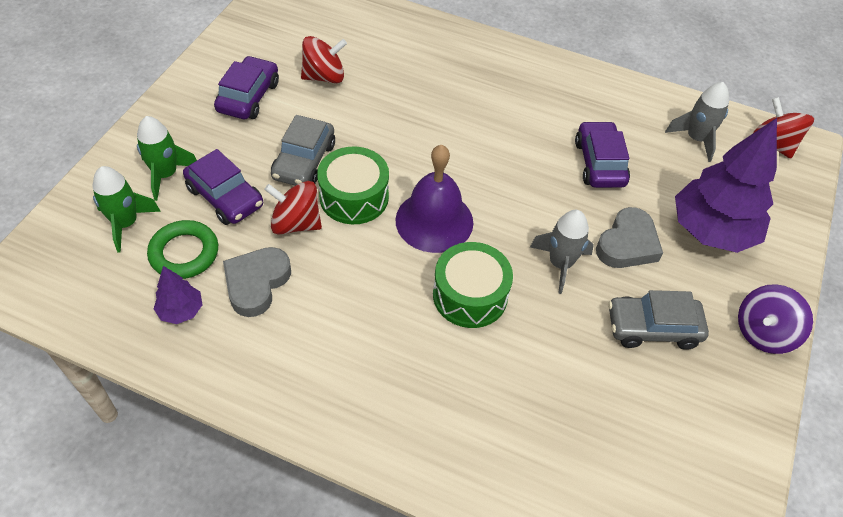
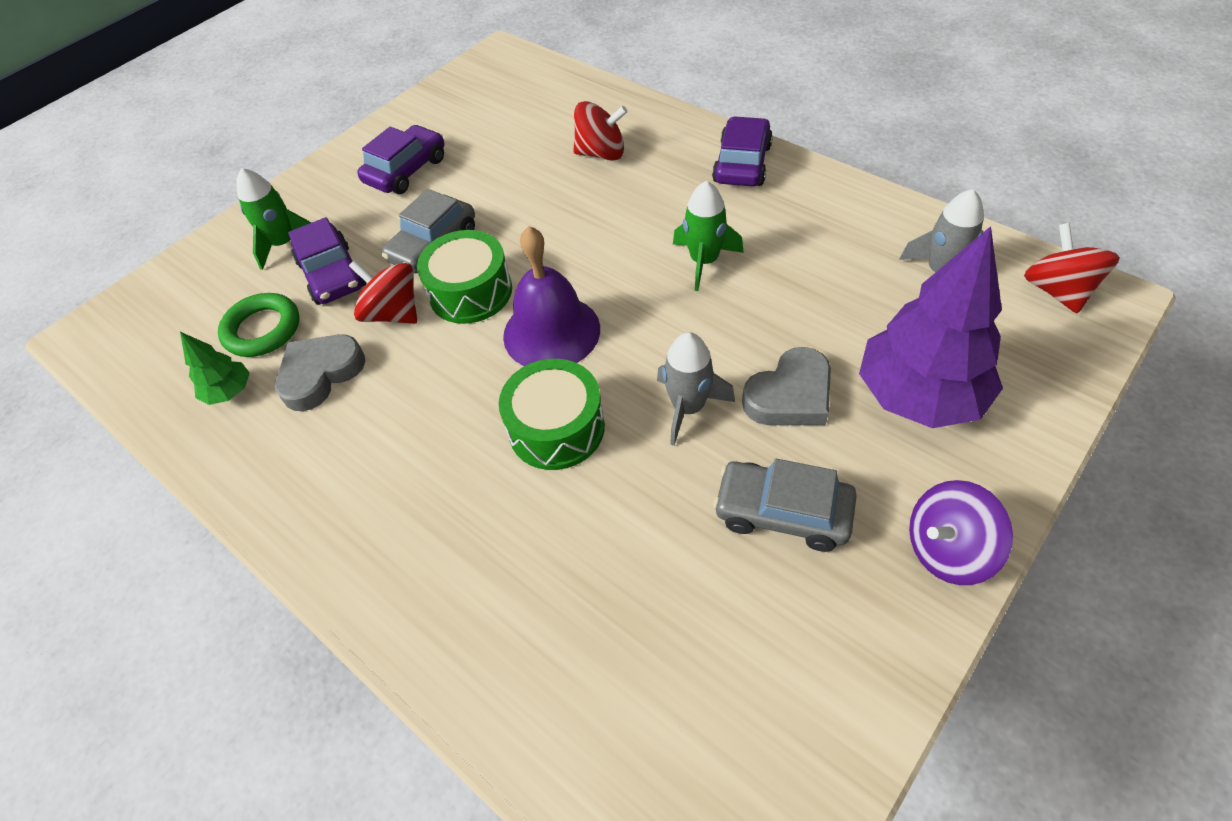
camera: 25 degrees right, 0 degrees up
green rocket [93,166,161,252] -> green rocket moved to [673,180,744,291]
purple tree [154,266,202,324] -> green tree [180,332,250,405]
red spinning top [301,36,347,83] -> red spinning top moved to [573,101,628,161]
purple car [575,121,630,188] -> purple car moved to [712,116,773,186]

